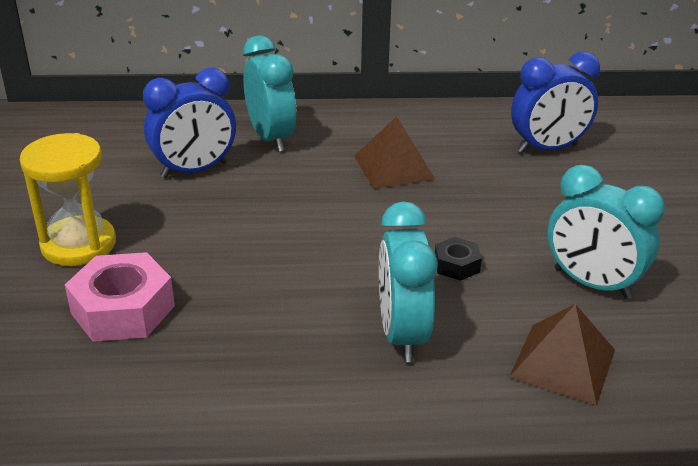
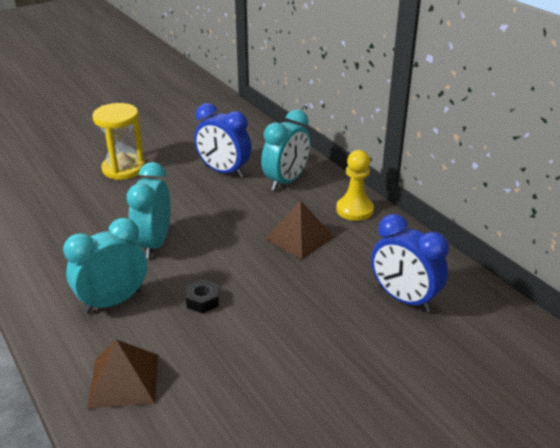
camera: 60 degrees right, 0 degrees up
pink nut [65,252,175,342] -> none
turquoise clock [548,165,665,299] -> turquoise clock moved to [127,162,171,259]
none -> yellow pawn [336,150,374,221]

